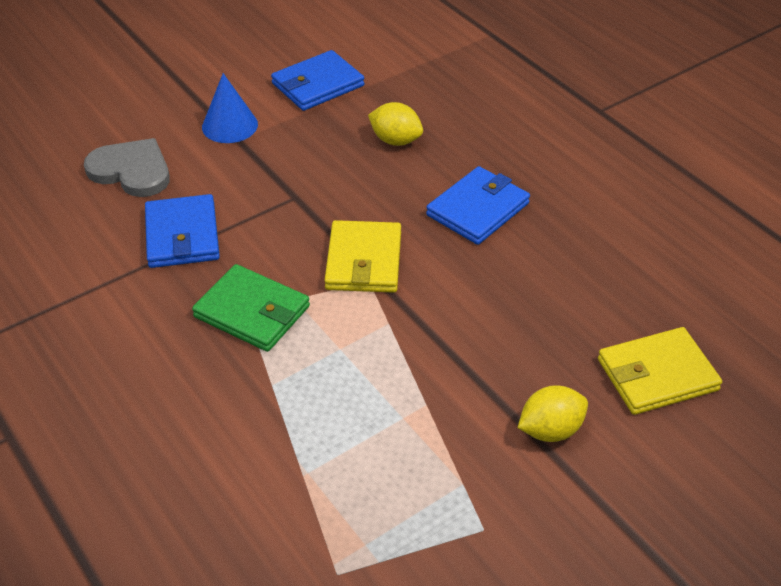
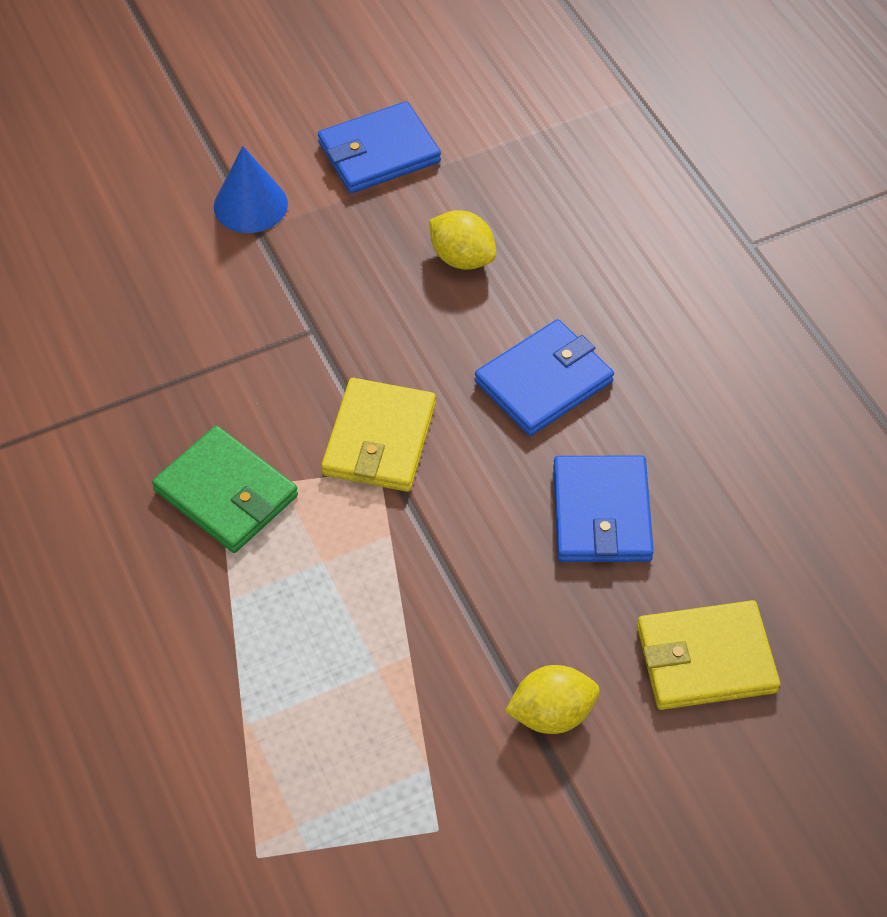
camera: 10 degrees right, 10 degrees up
grey heart [84,138,170,197] -> none
blue wallet [145,194,220,268] -> blue wallet moved to [553,456,654,562]

